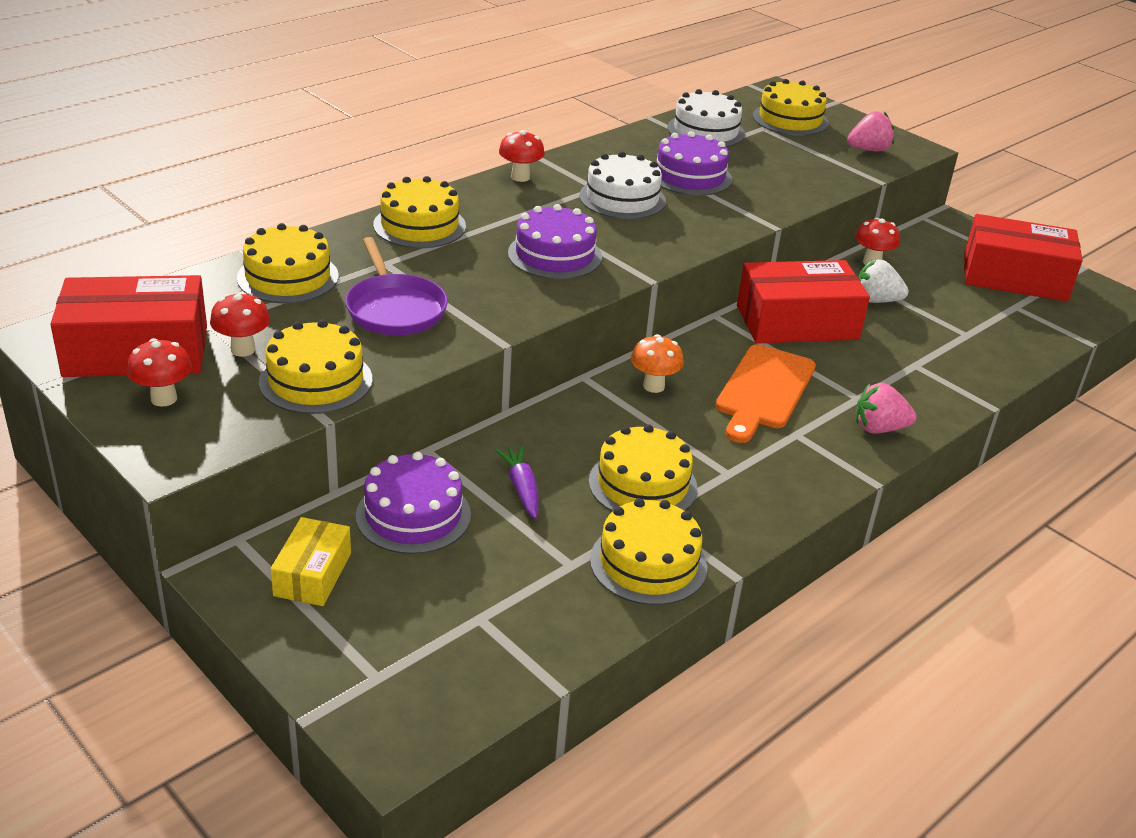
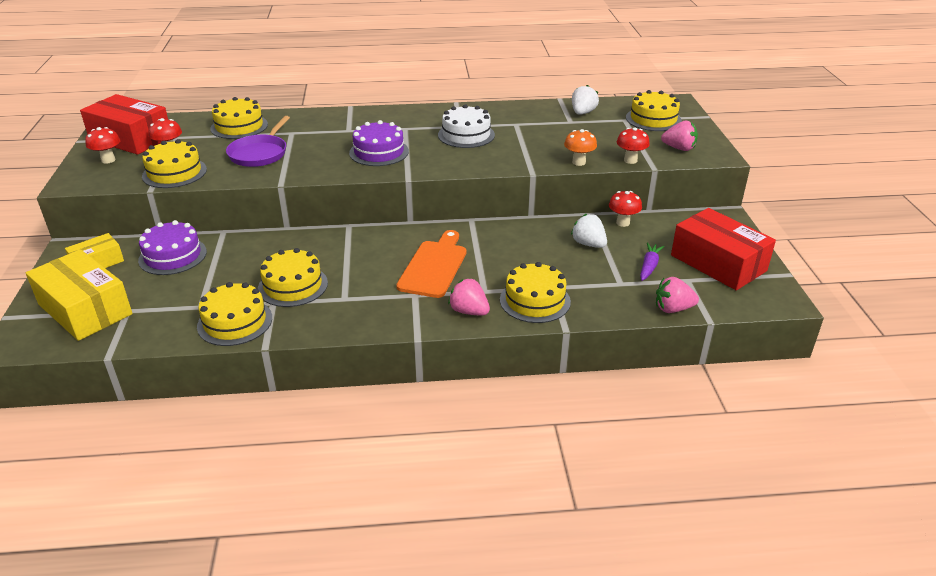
camera: 40 degrees right, 0 degrees up
yellow cake [373,176,466,248] -> yellow cake moved to [500,262,571,323]
purple carrot [495,445,539,519] -> purple carrot moved to [640,242,665,281]
red mushroom [499,130,545,182] -> red mushroom moved to [617,127,650,164]
orange mushroom [631,334,684,393] -> orange mushroom moved to [564,129,597,166]
purple cake [656,131,732,196] -> none
white cake [667,89,745,147] -> white strawberry [572,85,599,115]
orange cutting board [716,344,816,443] -> orange cutting board turned 135 degrees clockwise [396,230,466,298]
red box [737,260,870,344] -> none
none -> yellow box [26,249,133,341]
none -> pink strawberry [656,277,699,313]

